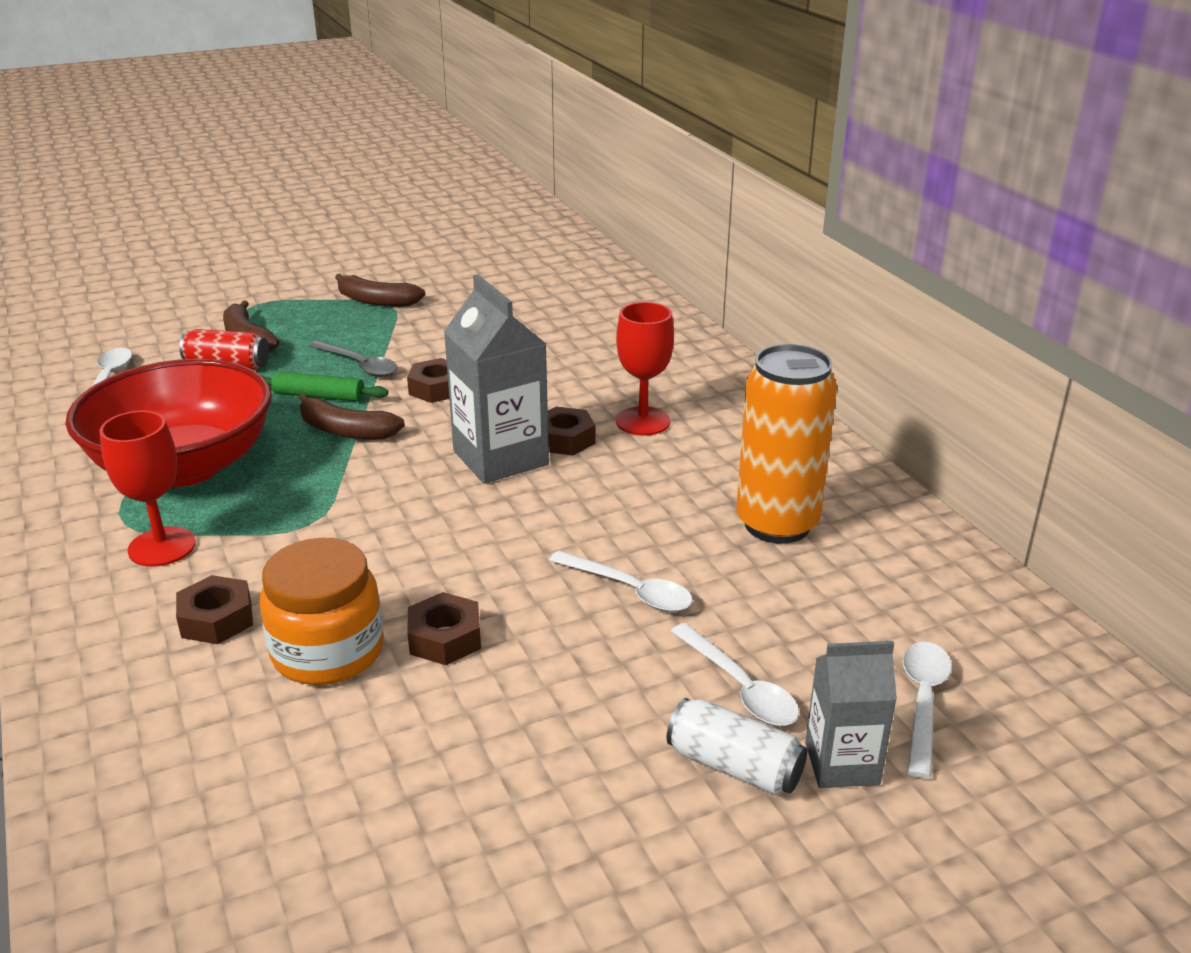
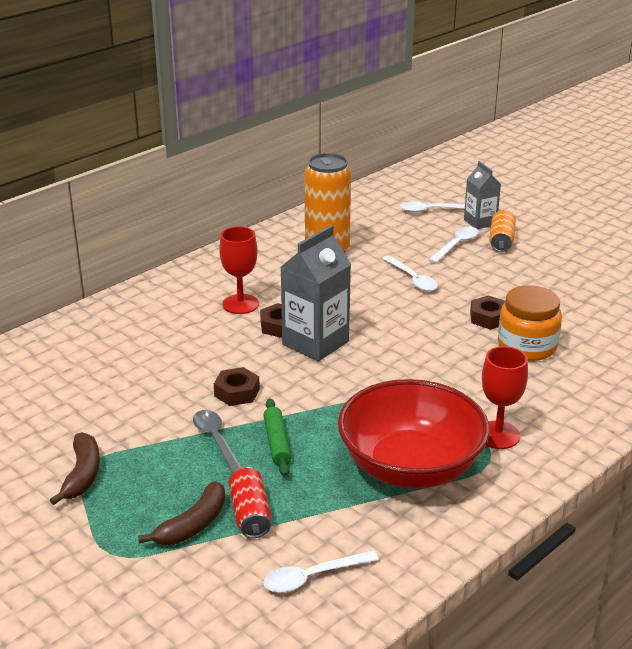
camera: 110 degrees left, 0 degrees up
brown nut [176,575,253,644] -> none
brown banana [299,393,405,440] -> none
grey spoon [309,340,398,377] -> grey spoon turned 45 degrees counterclockwise [193,410,242,474]
white spoon [549,551,693,612] -> white spoon turned 135 degrees clockwise [382,255,438,291]
white can [667,698,807,795] -> orange can [489,210,516,252]

